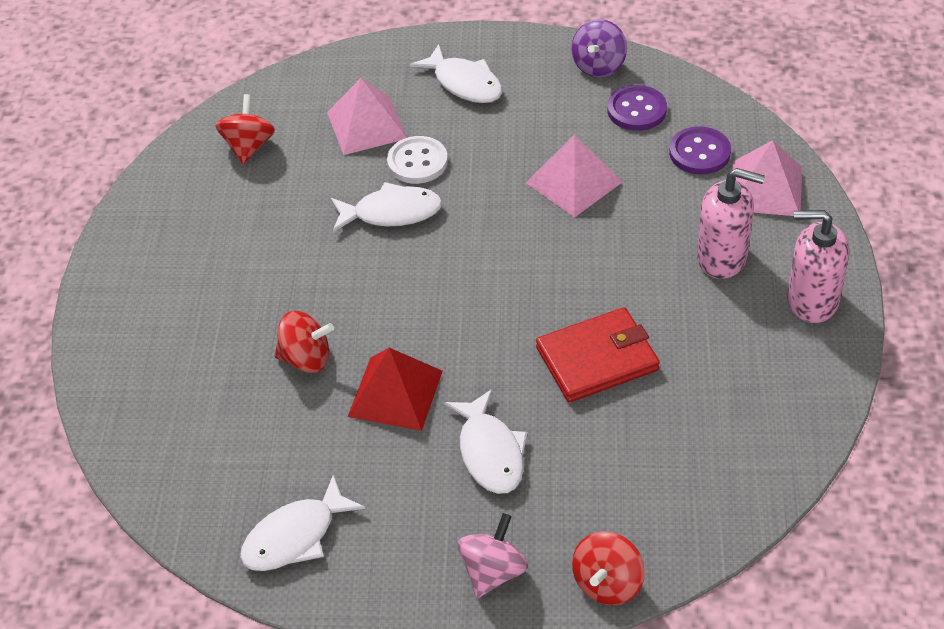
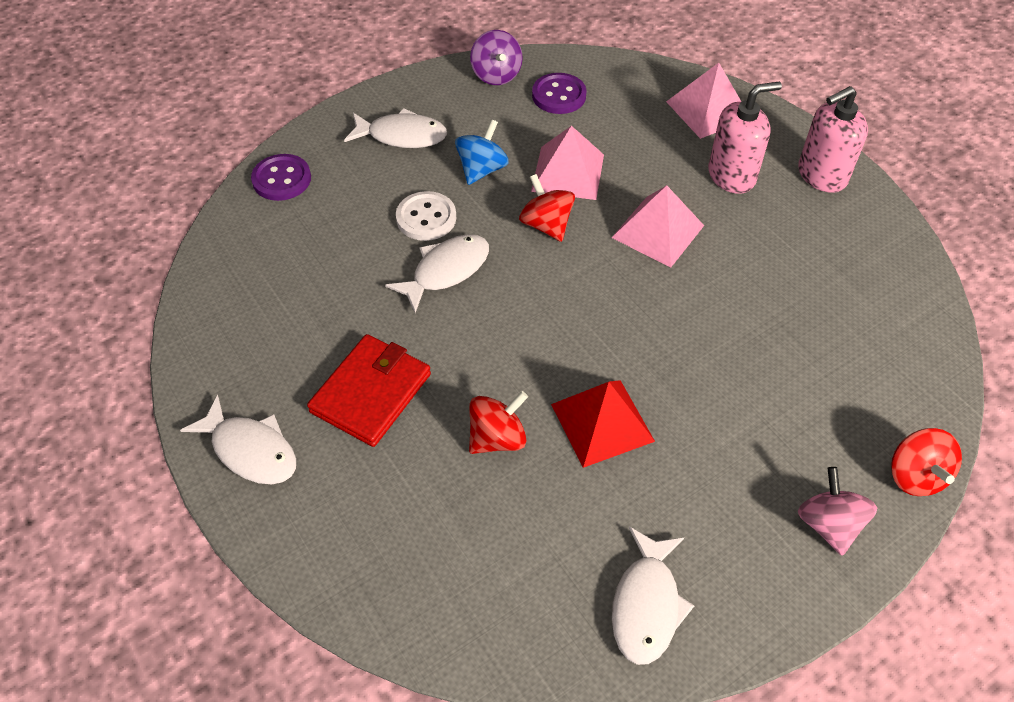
camera: 40 degrees left, 5 degrees up
red spinning top [215,94,275,164] -> red spinning top moved to [519,174,575,242]
pink pyramid [327,78,407,155] -> pink pyramid moved to [612,185,704,268]
white fish [444,389,528,494] -> white fish moved to [180,395,296,484]
red wallet [536,307,660,402] -> red wallet moved to [307,334,431,447]
purple button [669,126,731,174] -> purple button moved to [251,154,311,201]
none -> blue spinning top [455,119,509,185]

